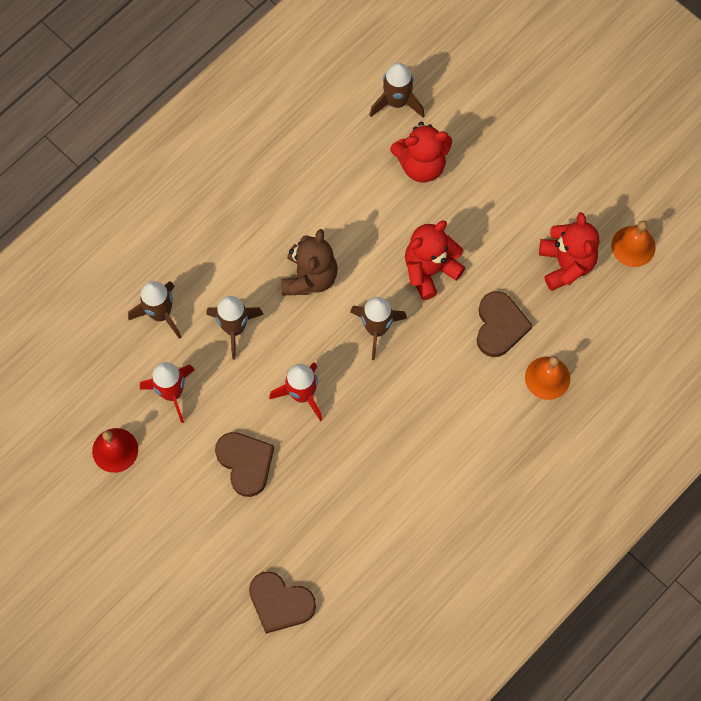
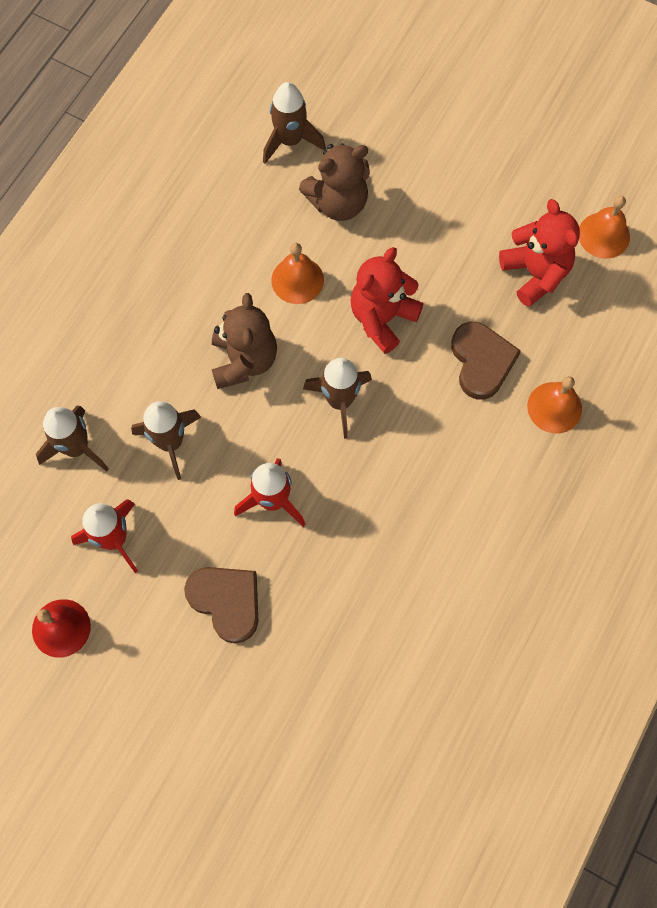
camera: 15 degrees left, 0 degrees up
brown heart [249,571,316,634] -> none
red teddy bear [390,122,452,182] -> brown teddy bear [299,143,370,221]
none -> orange bell [271,243,324,304]

